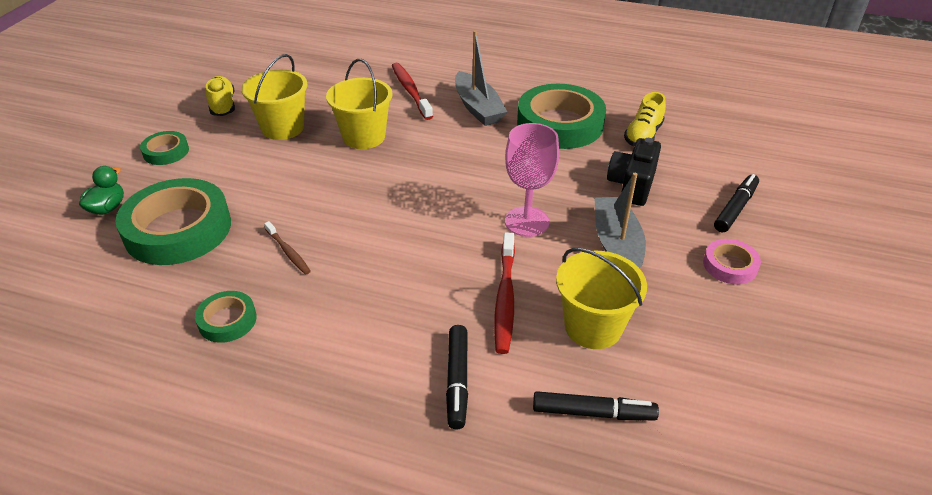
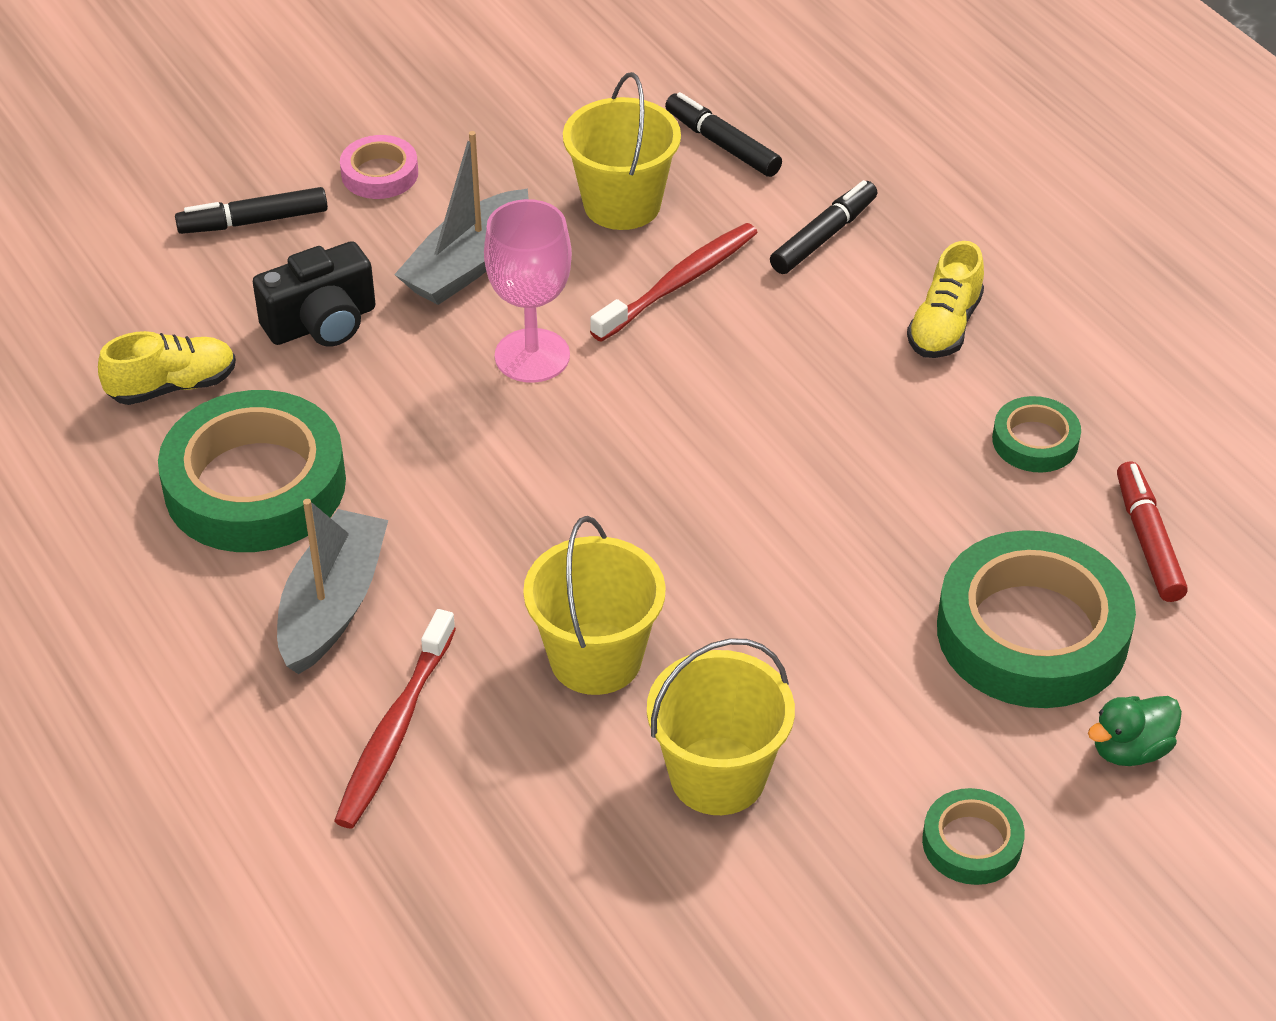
camera: 140 degrees left, 5 degrees up
yellow shoe [206,76,235,116] -> yellow shoe moved to [907,241,984,358]
brown toothbrush [264,221,311,275] -> none
none -> red marker [1117,462,1188,602]

